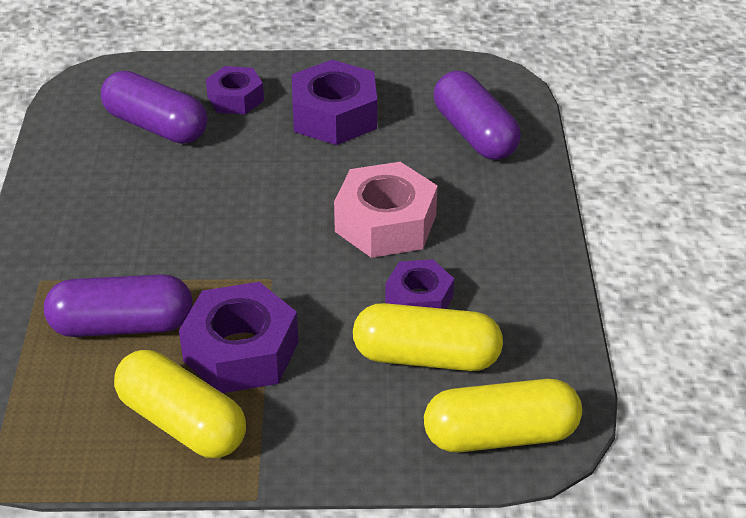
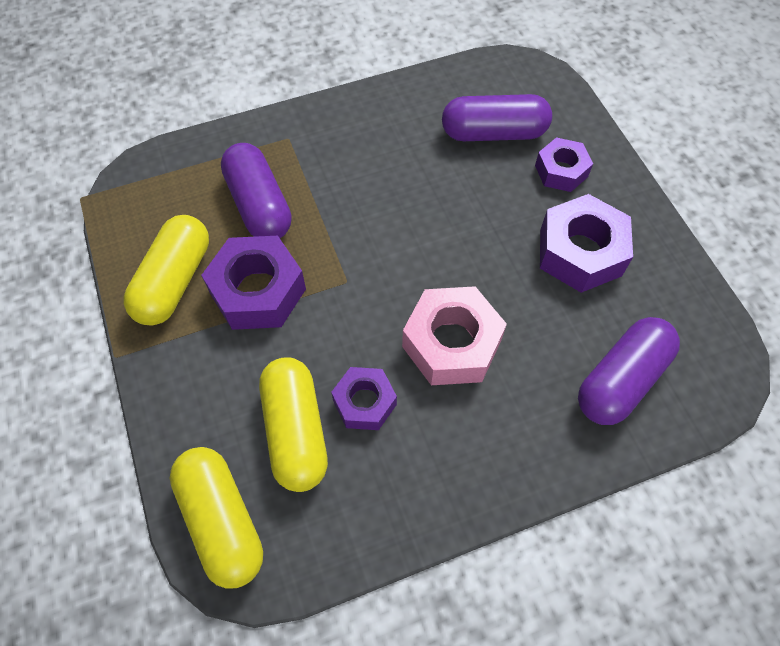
camera: 70 degrees right, 20 degrees up
purple capsule [101,71,208,144] -> purple capsule turned 75 degrees clockwise [442,94,552,141]

